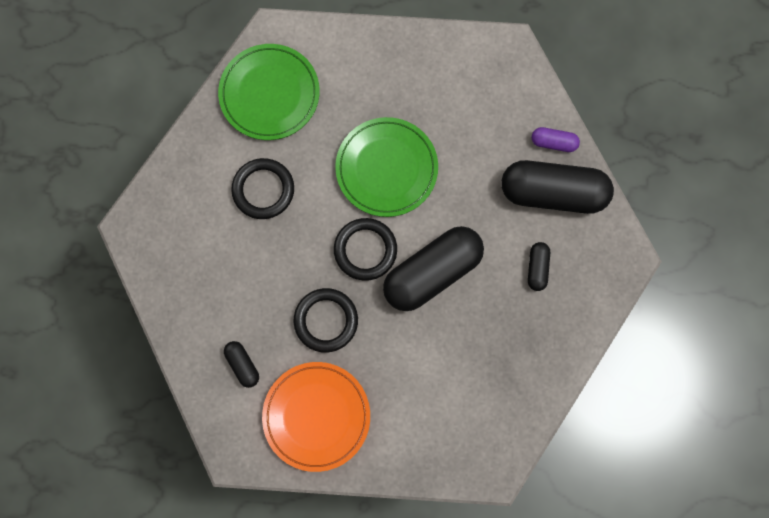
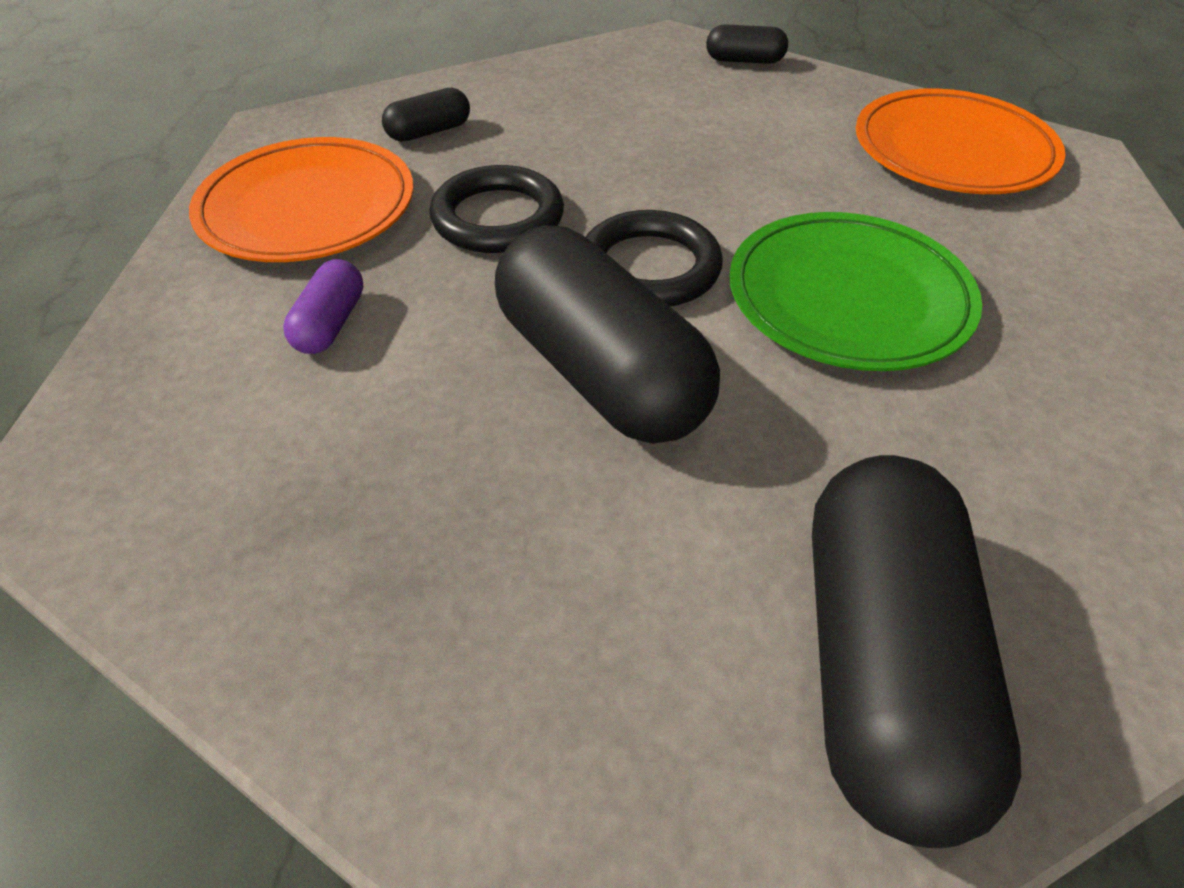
camera: 90 degrees right, 30 degrees down
green plate [218,44,320,140] -> orange plate [856,88,1065,194]
black ring [231,158,294,219] -> none
black capsule [528,242,550,291] -> black capsule moved to [706,24,788,64]
purple capsule [532,127,580,152] -> purple capsule moved to [283,259,363,354]

